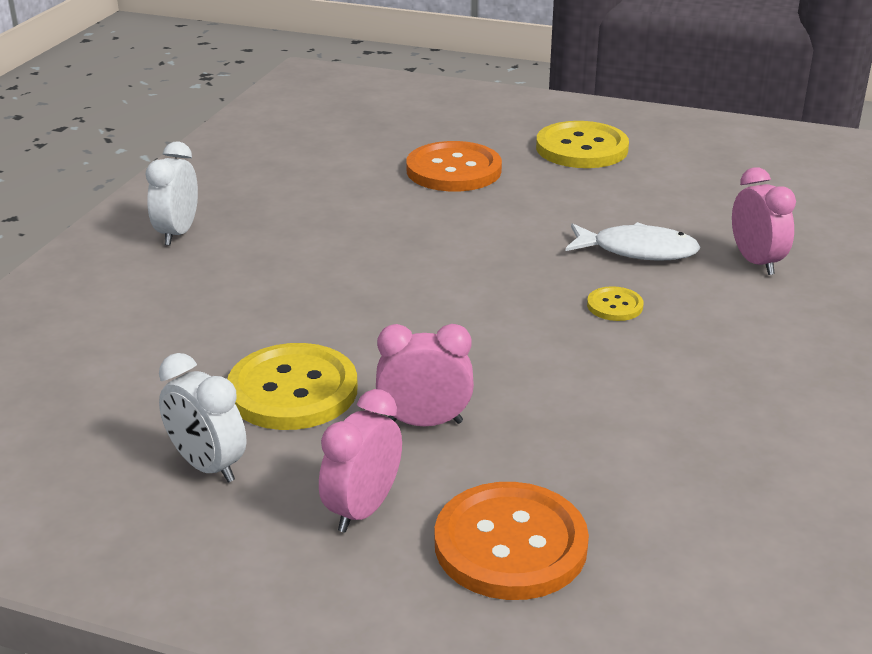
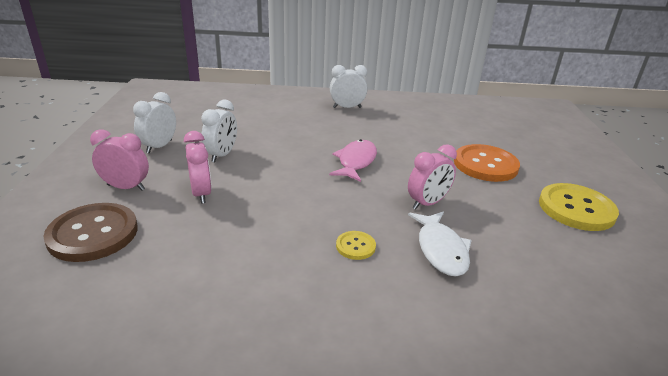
camera: 70 degrees right, 0 degrees up
yellow button [228,343,358,430] -> white clock [201,99,237,163]
orange button [435,482,589,600] -> brown button [43,203,138,262]
pink clock [732,167,796,275] -> pink clock moved to [408,144,457,209]
none -> pink fish [329,139,377,182]

